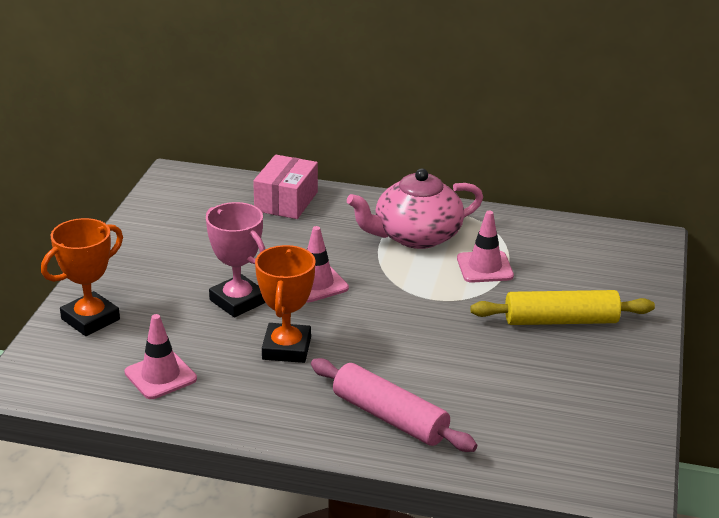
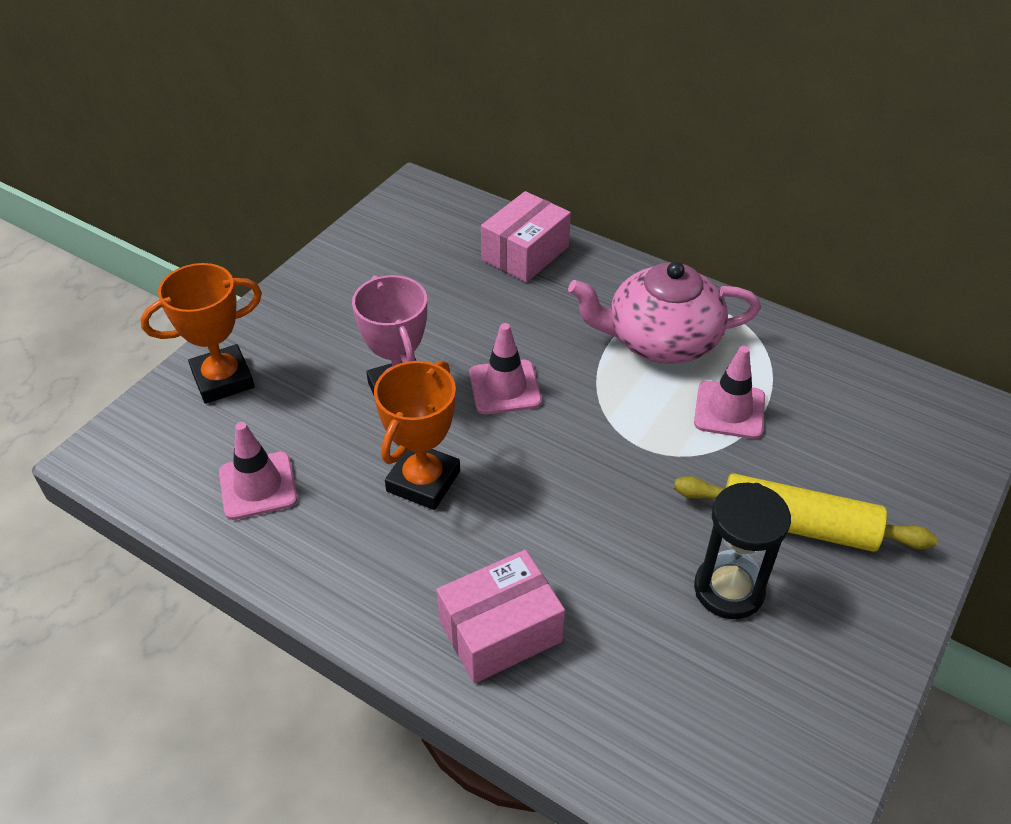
camera: 20 degrees right, 15 degrees up
pink rolling pin [311,358,477,452] -> pink box [436,550,565,684]
none -> black hourglass [694,483,791,619]

